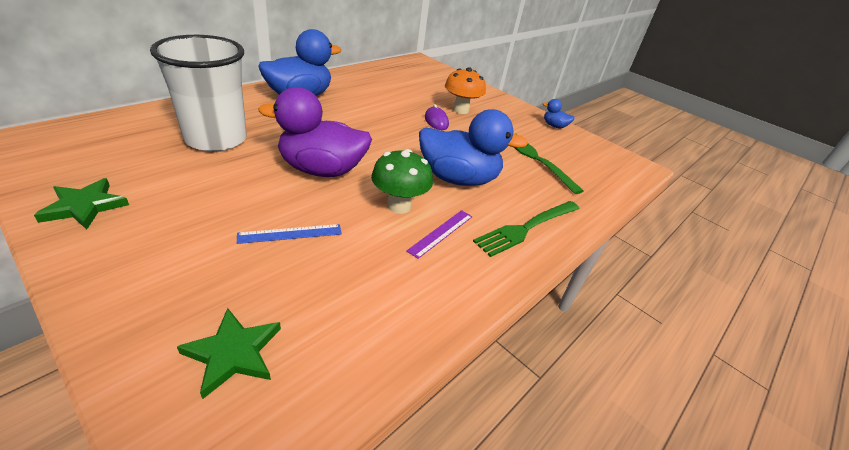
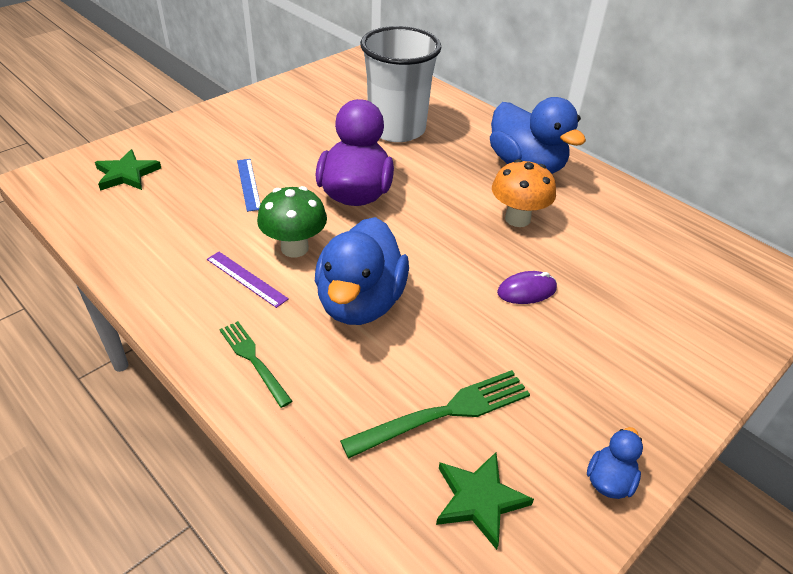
camera: 95 degrees right, 5 degrees up
green star [34,178,129,229] -> green star moved to [436,452,534,550]
orange mushroom [445,67,486,114] -> orange mushroom moved to [492,159,556,227]
green fork [473,201,580,257] -> green fork [219,321,292,408], size x0.65

